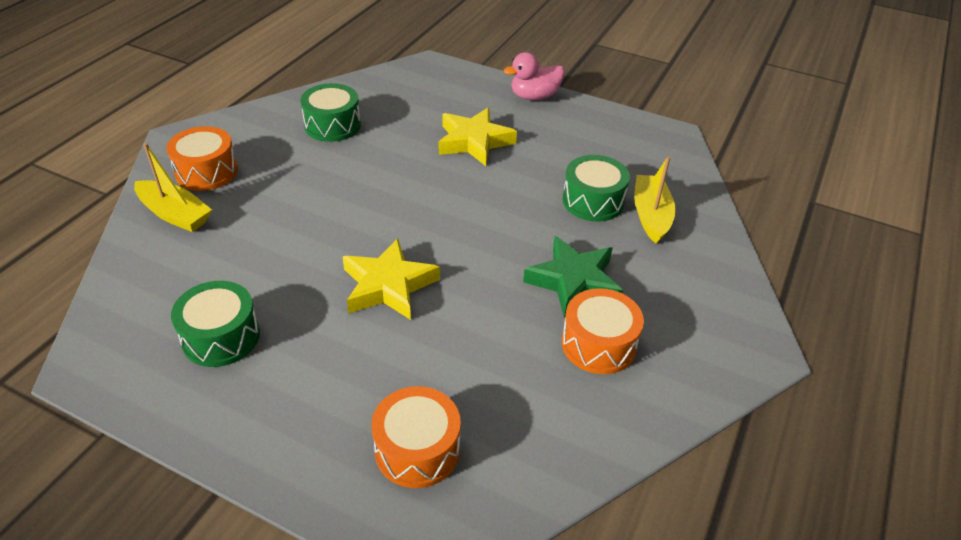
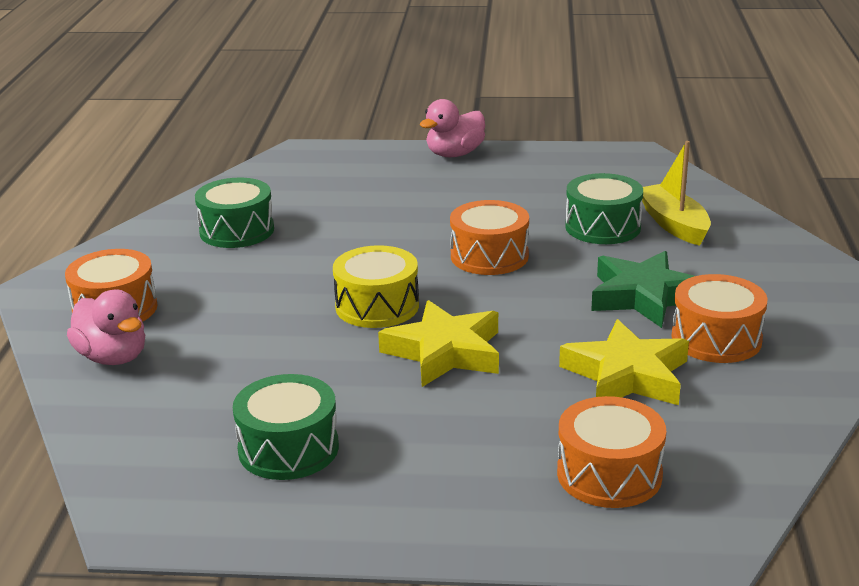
camera: 20 degrees left, 15 degrees down
yellow boat [134,143,212,232] -> pink duck [67,290,145,365]
yellow star [439,108,517,166] -> yellow star moved to [559,319,689,405]
none -> yellow drum [333,245,419,328]
none -> orange drum [450,200,529,275]

